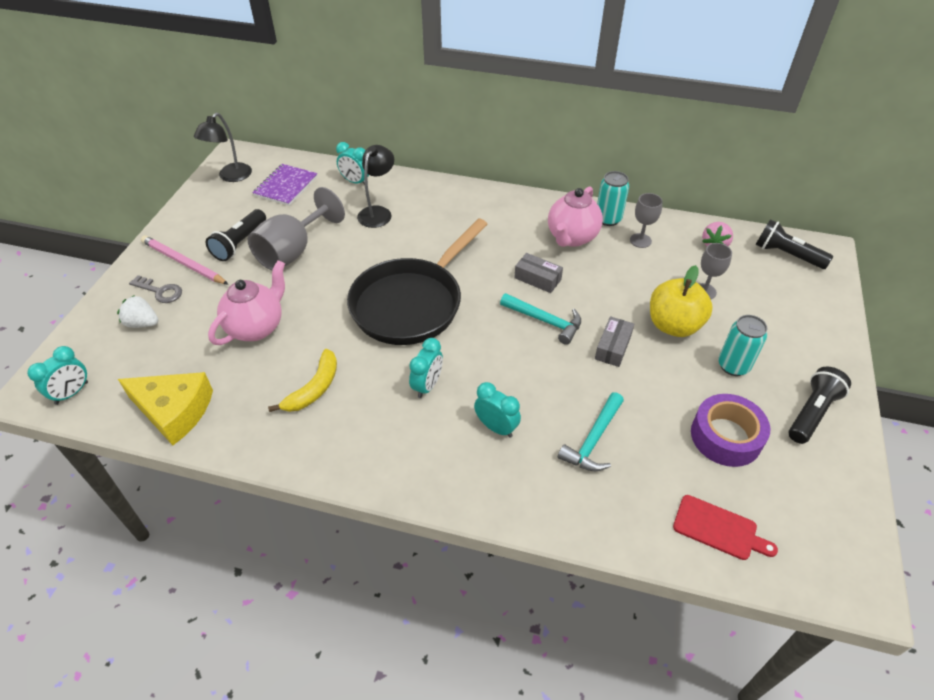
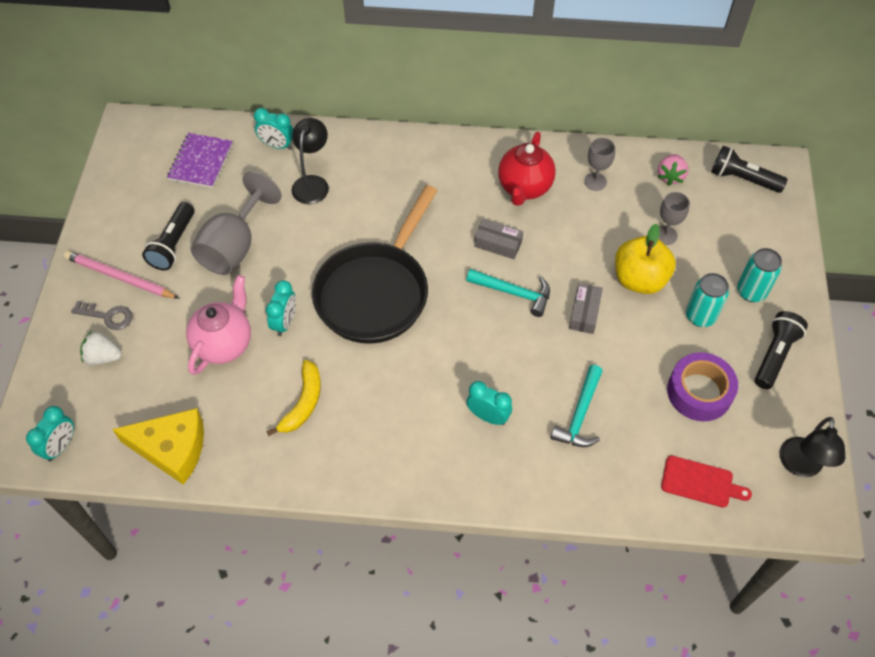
camera: 10 degrees left, 10 degrees up
black lamp [194,113,252,182] -> black lamp moved to [780,417,845,477]
turquoise clock [409,338,443,398] -> turquoise clock moved to [266,280,296,336]
pink teapot [548,186,603,247] -> red teapot [498,132,556,206]
turquoise can [597,171,629,226] -> turquoise can moved to [737,248,782,302]

